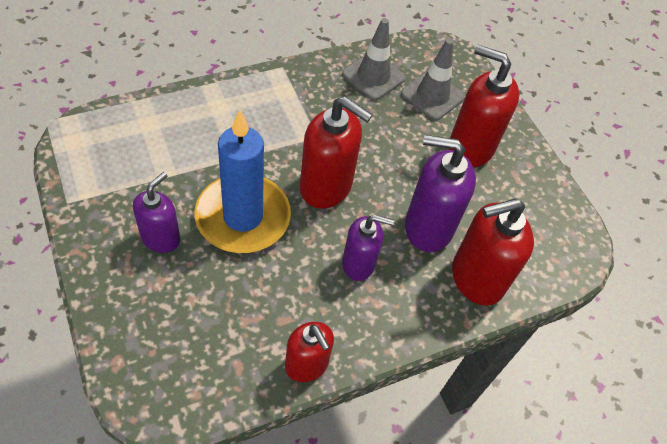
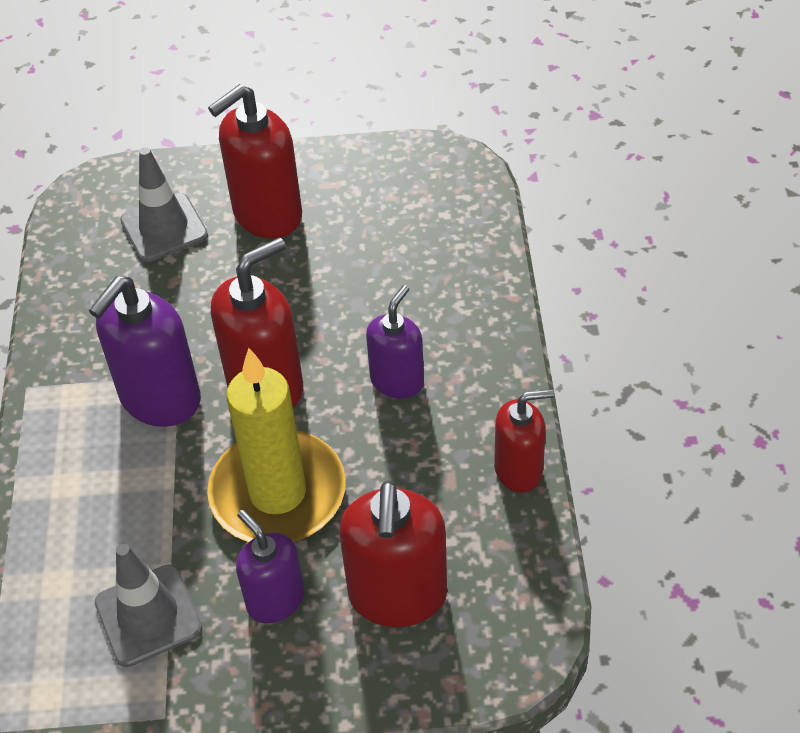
camera: 60 degrees left, 5 degrees down
blue candle [194,110,291,253] -> yellow candle [207,348,346,542]
grey traffic cone [342,18,406,100] -> grey traffic cone moved to [95,544,202,667]
purple soap dispenser [405,135,476,252] -> purple soap dispenser moved to [89,276,201,427]
red soap dispenser [452,198,534,305] -> red soap dispenser moved to [339,481,447,627]

